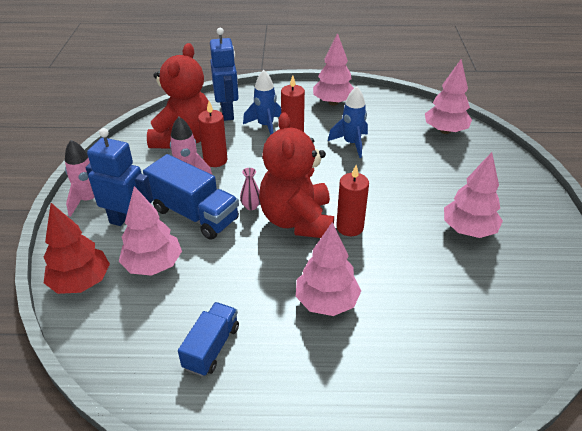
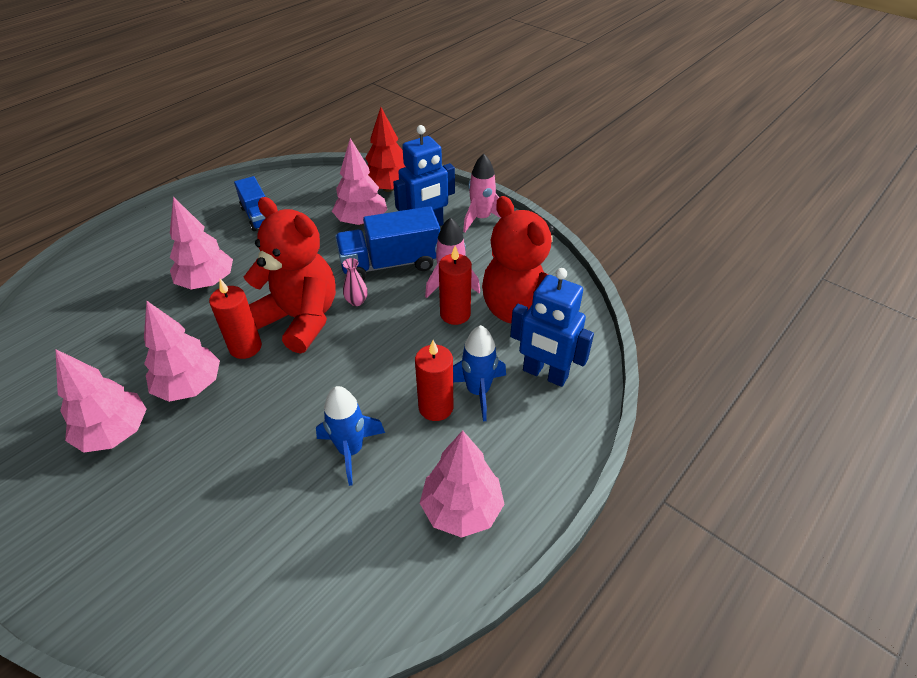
camera: 130 degrees right, 5 degrees up
pink tree [425,59,472,134] -> pink tree moved to [144,301,220,402]

